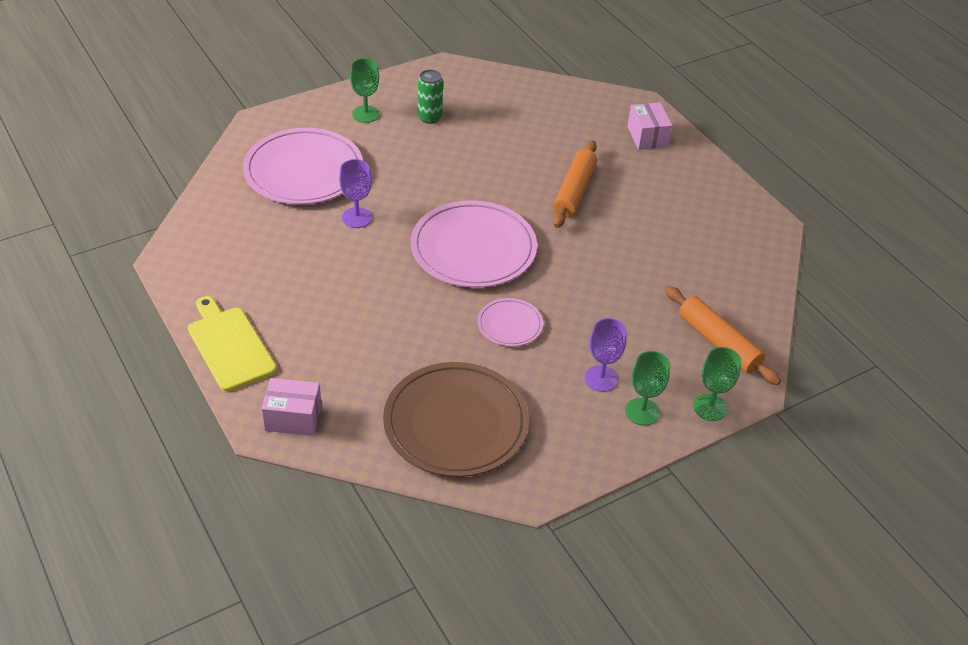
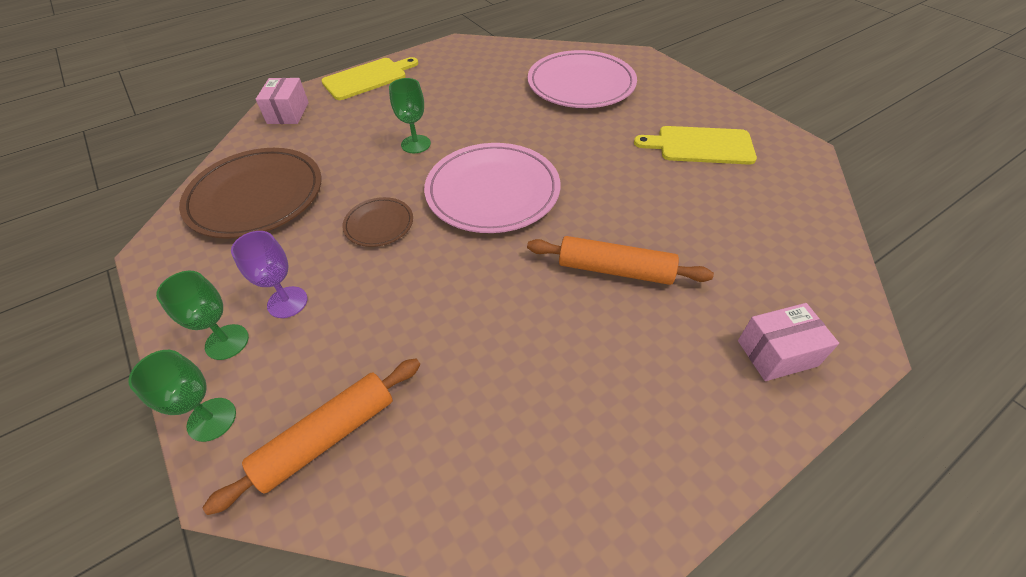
camera: 90 degrees right, 5 degrees up
purple goblet [339,159,372,228] -> none
green goblet [350,58,379,123] -> green goblet moved to [389,78,431,153]
green can [417,70,443,124] -> yellow cutting board [634,126,757,165]
pink plate [477,298,543,346] -> brown plate [342,197,413,247]

